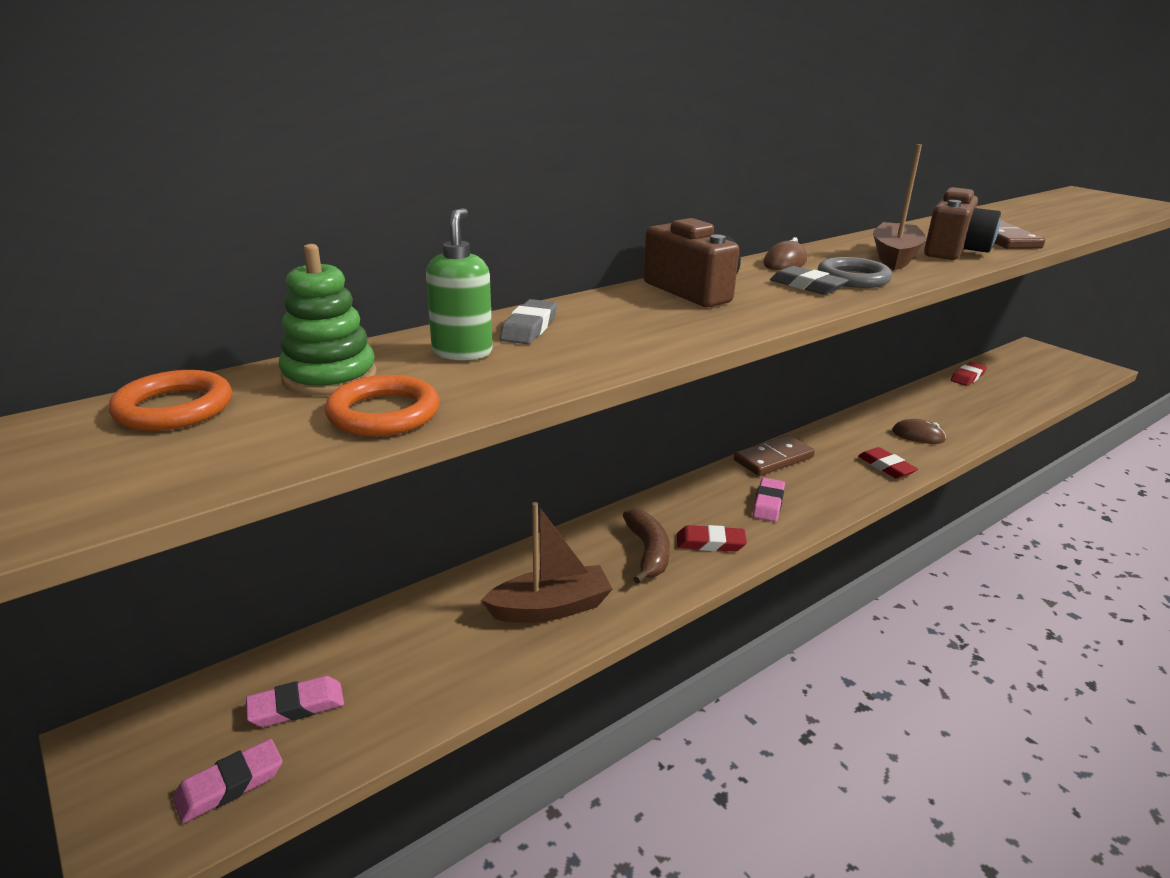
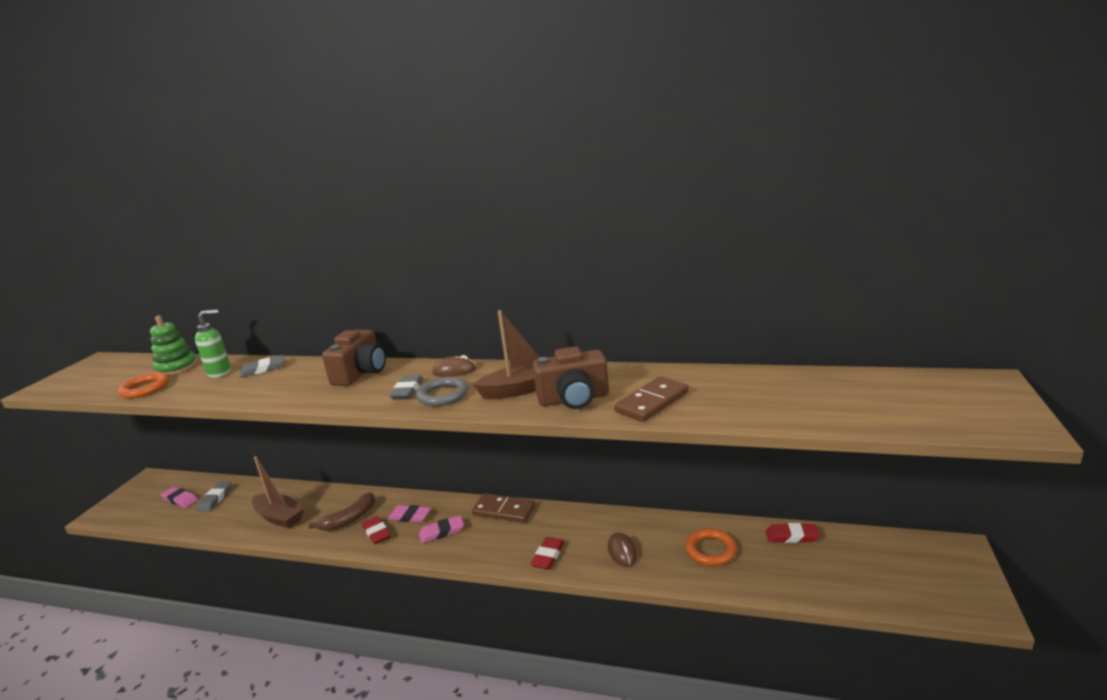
camera: 55 degrees right, 5 degrees down
orange ring [109,370,232,431] -> orange ring moved to [685,529,737,566]
pink eraser [173,739,282,824] -> pink eraser moved to [388,505,431,523]
none -> grey eraser [197,482,231,511]

